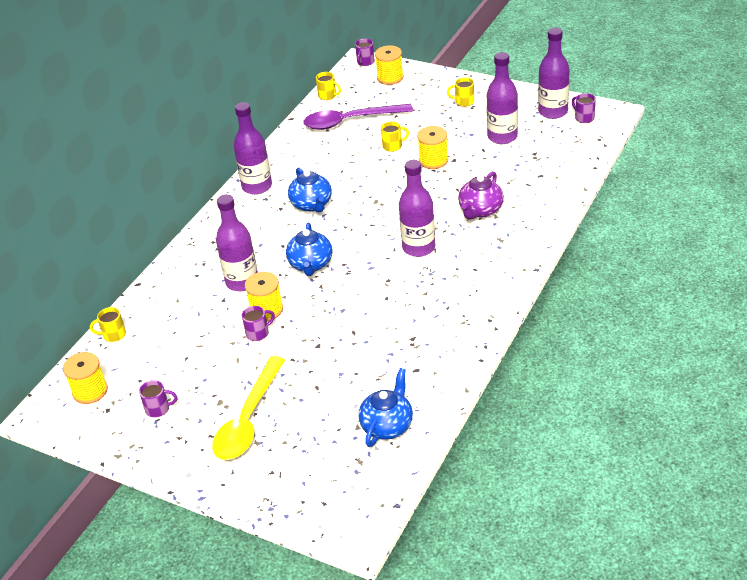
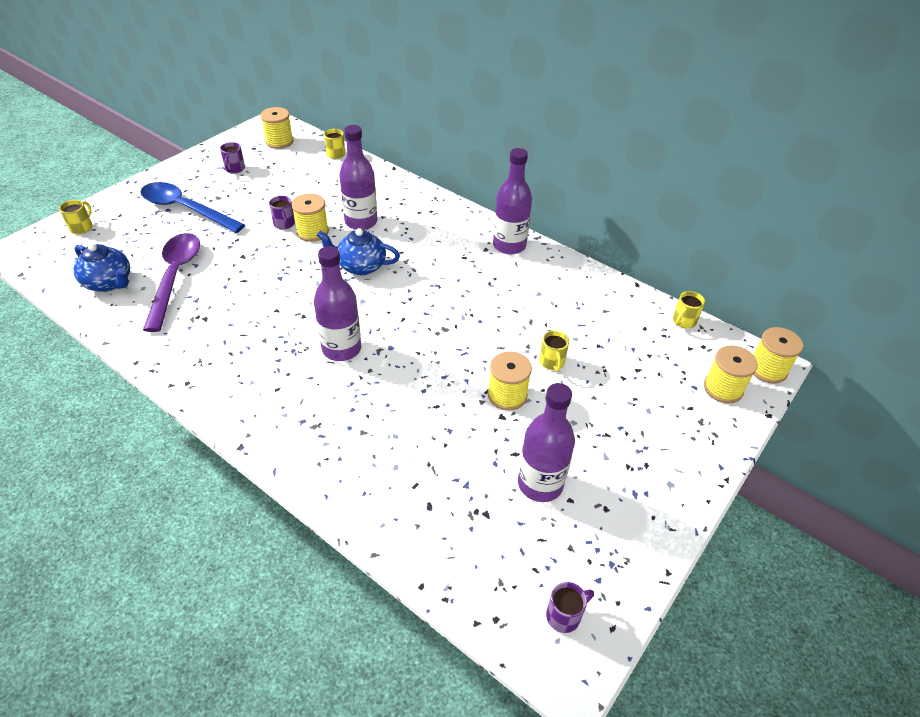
camera: 95 degrees right, 5 degrees up
yellow spoon [212,356,285,460] -> blue spoon [140,182,245,233]
blue teapot [288,167,332,212] -> none
purple spoon [303,104,413,130] -> purple spoon moved to [143,233,200,332]
purple mug [355,39,375,66] -> yellow spool [753,327,803,384]
yellow mug [447,77,474,107] -> yellow mug moved to [59,200,93,234]
purple teapot [458,171,504,219] -> none
purple bottle [538,28,570,119] -> none

